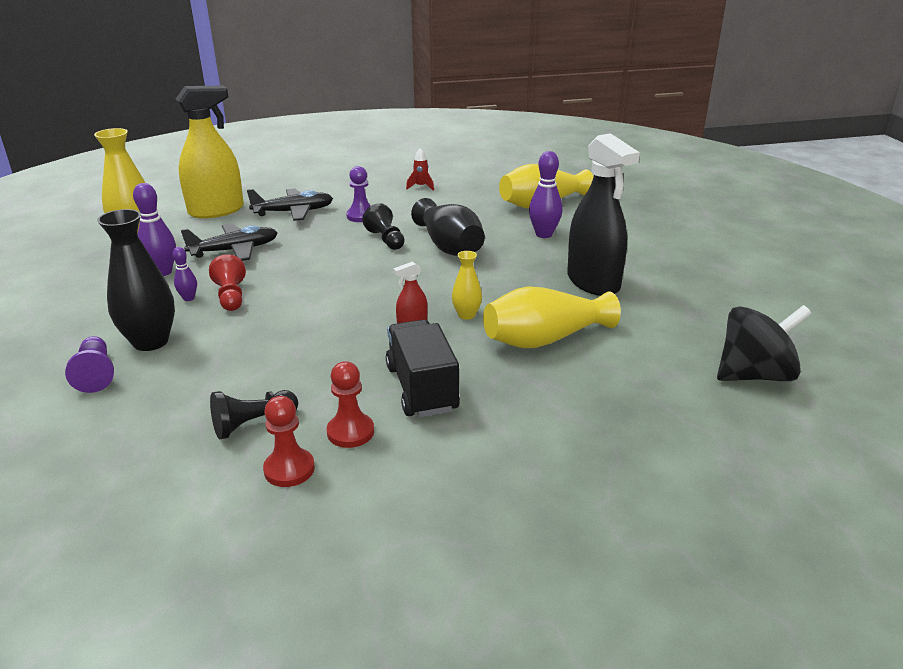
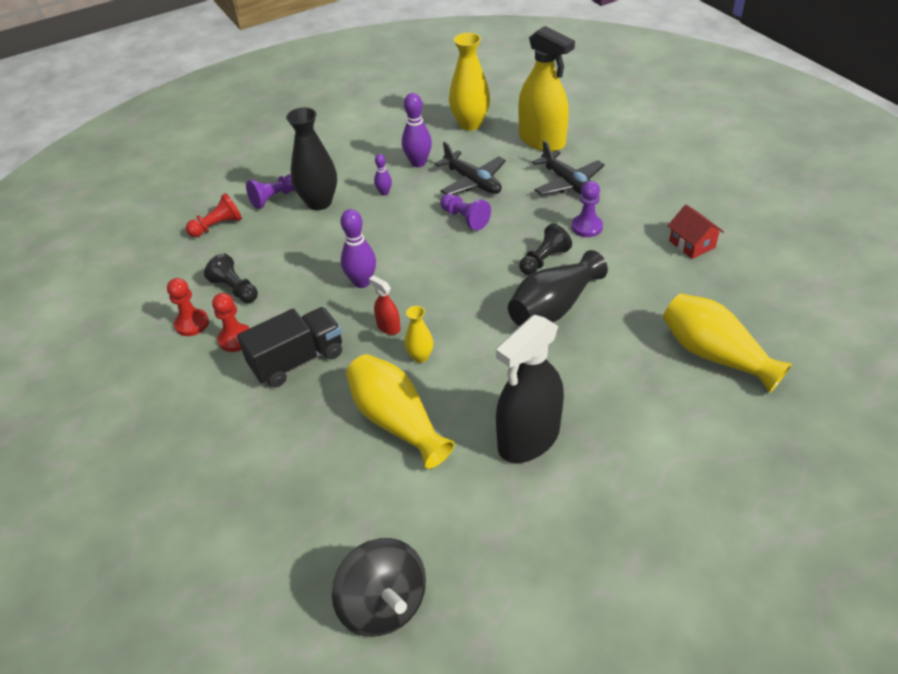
camera: 75 degrees right, 15 degrees up
red pawn [209,254,246,311] -> red pawn moved to [186,193,242,237]
red rocket [406,148,434,191] -> red house [668,205,724,259]
purple bowling pin [529,151,563,238] -> purple bowling pin moved to [341,209,376,288]
none -> purple pawn [440,194,491,231]

